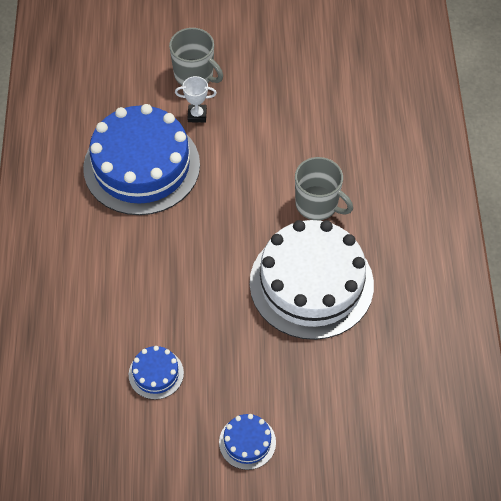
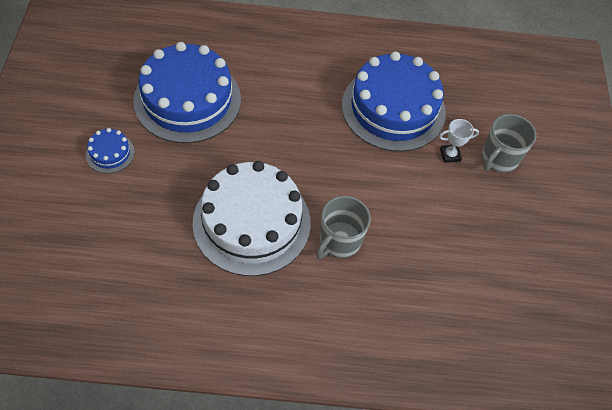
camera: 90 degrees right, 0 degrees up
blue cake [129,346,184,400] -> blue cake [133,42,241,143], size x2.36
white trophy [175,76,217,123] -> white trophy turned 75 degrees clockwise [439,119,479,163]

